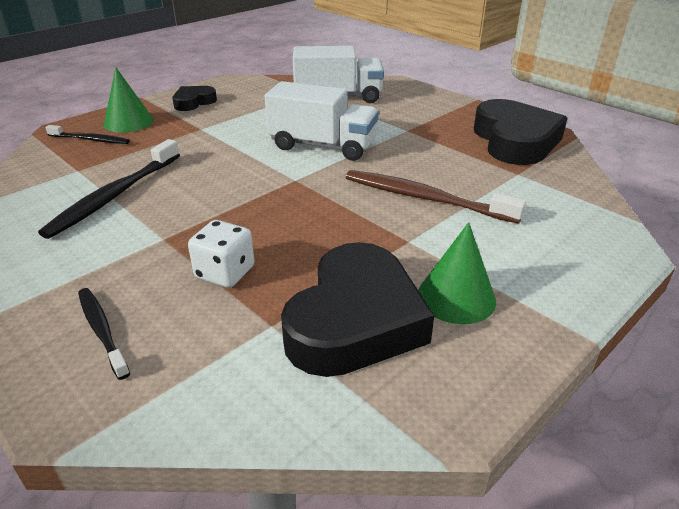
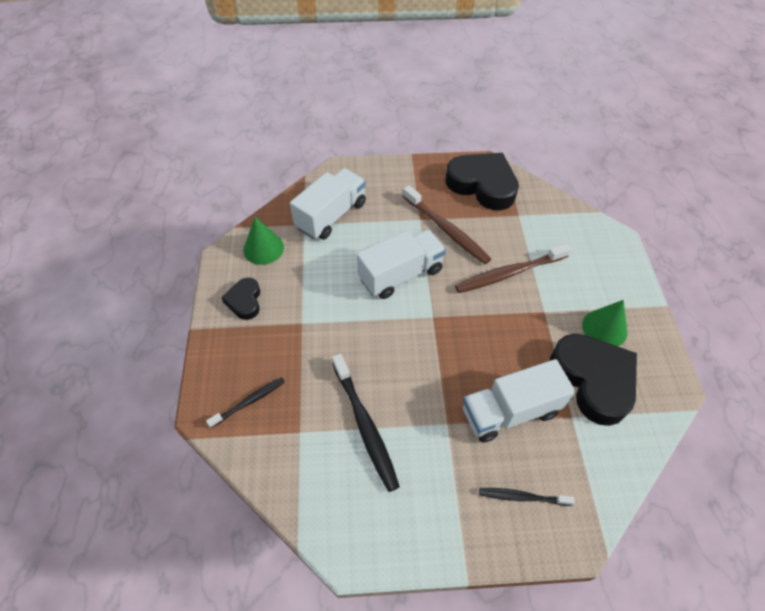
camera: 50 degrees left, 20 degrees up
green cone [104,67,154,132] -> green cone moved to [243,217,284,265]
white dice [188,220,254,288] -> white truck [463,359,575,443]
none -> brown toothbrush [403,185,491,264]

